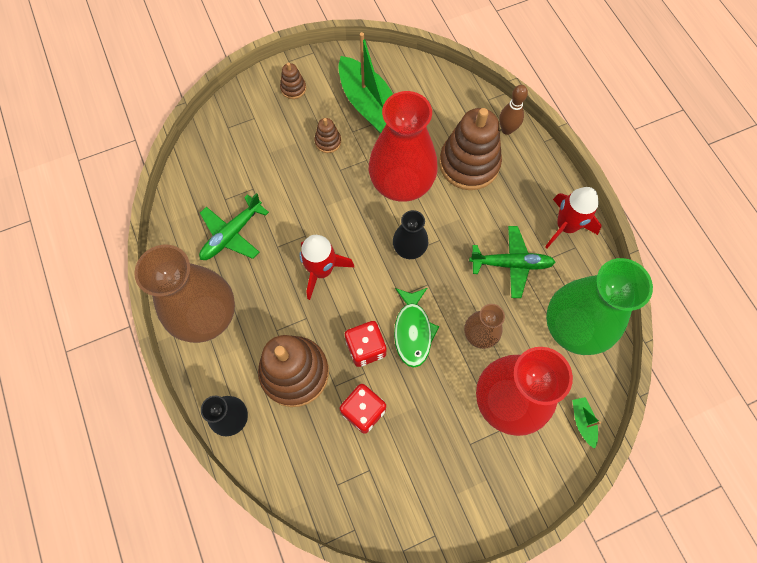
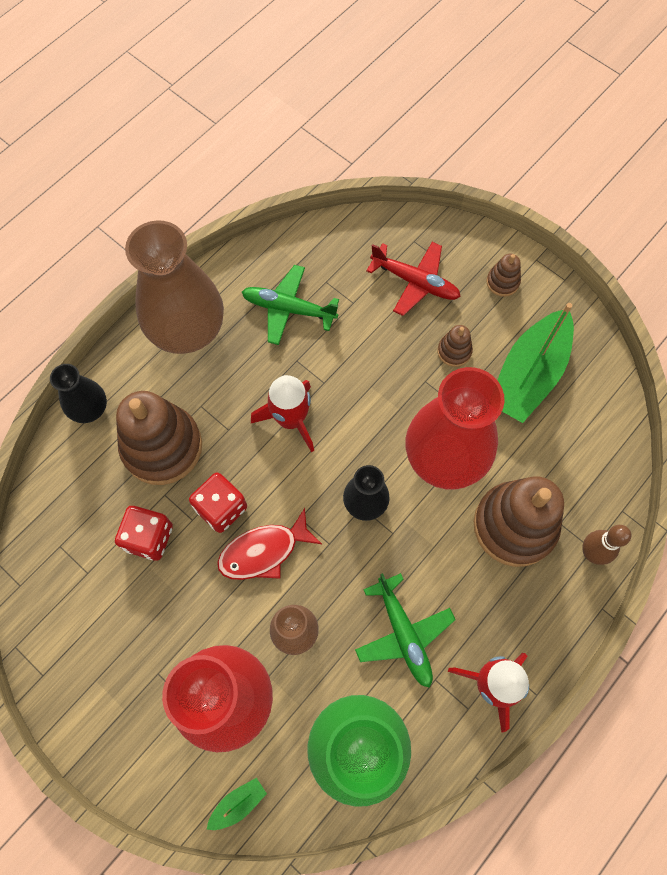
camera: 65 degrees right, 0 degrees up
green fish [394,288,439,368] -> red fish [217,508,322,580]
none -> red plane [366,242,461,316]

